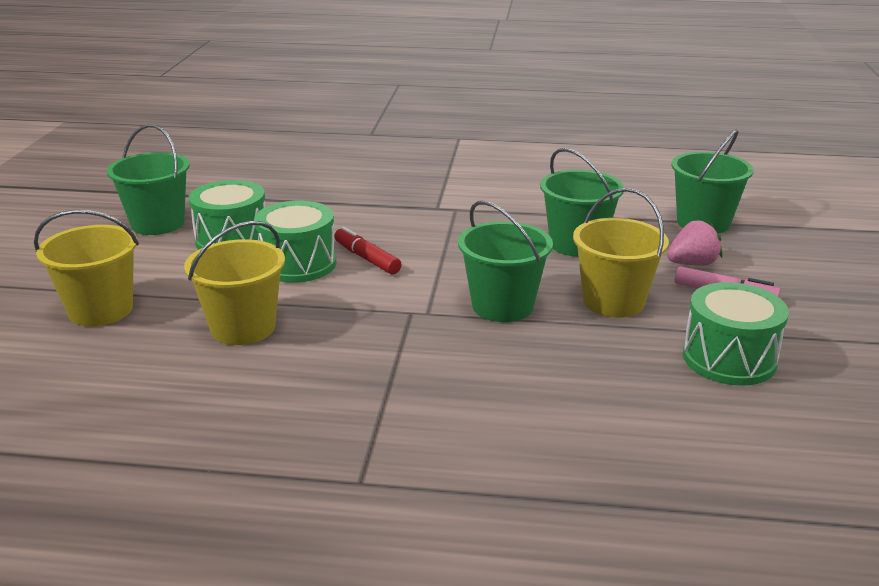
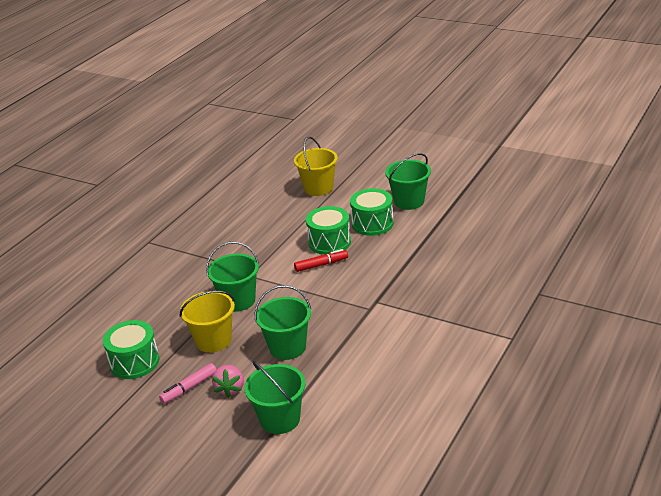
camera: 115 degrees right, 5 degrees up
yellow bucket [184,221,285,345] -> none

